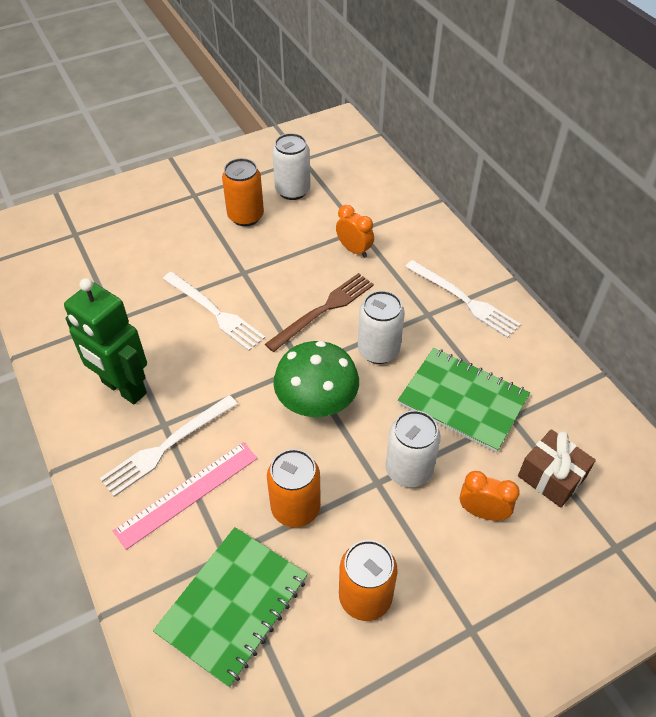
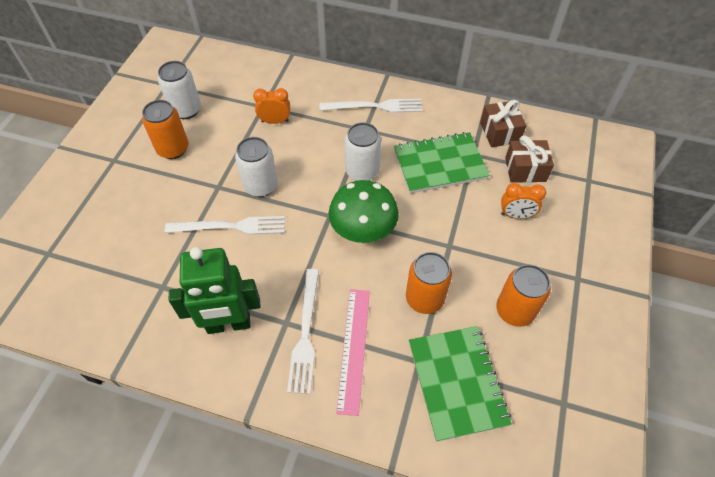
camera: 45 degrees left, 5 degrees up
brown fork [265,273,374,352] -> none
white can [385,410,441,487] -> white can moved to [235,137,278,197]
orange clock [460,471,520,521] -> orange clock turned 150 degrees counterclockwise [501,183,546,219]
none -> brown gift [480,100,527,147]

